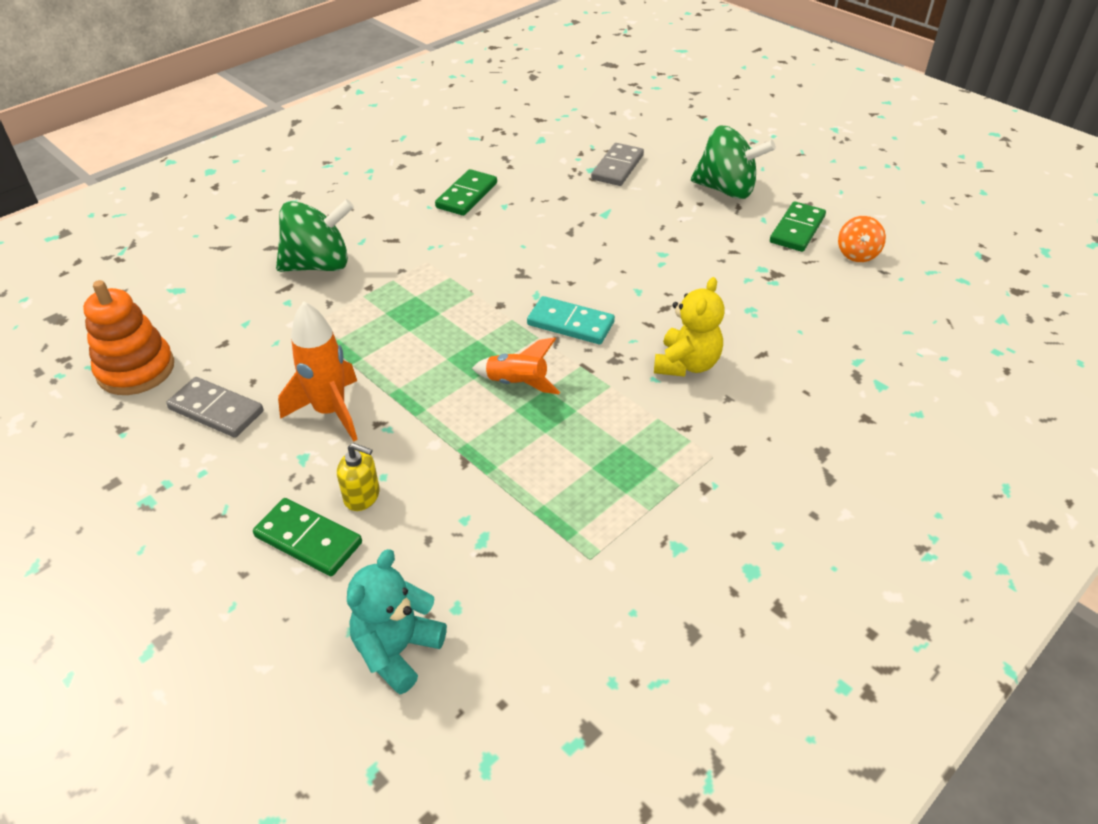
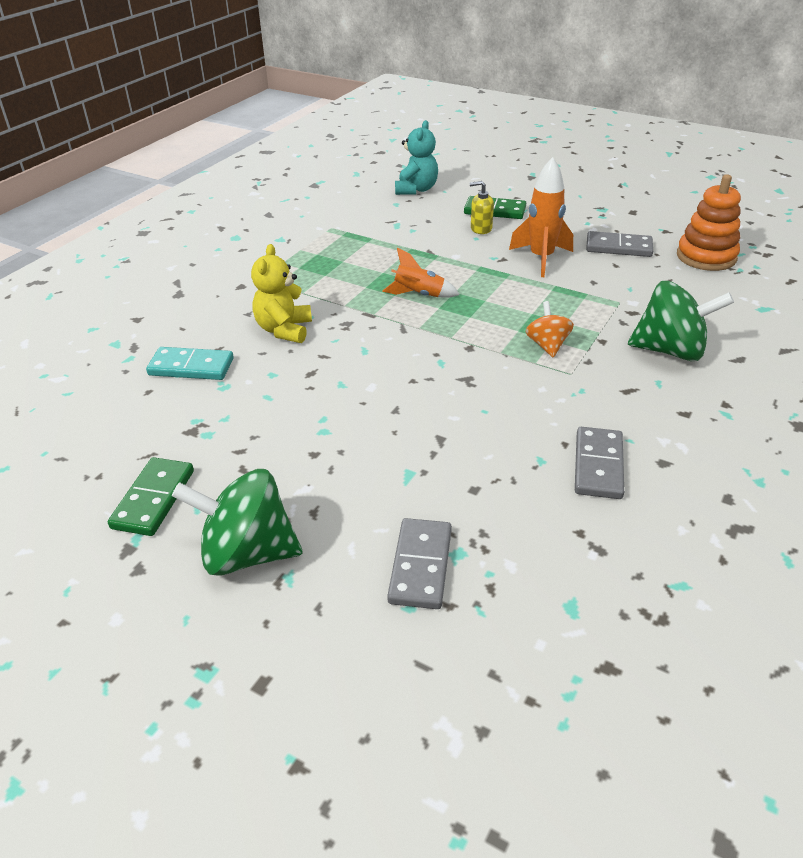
camera: 165 degrees right, 5 degrees down
green spinning top [276,199,354,272] -> green spinning top turned 135 degrees counterclockwise [628,281,734,361]
green domino [435,169,497,216] -> grey domino [575,427,624,499]
turquoise domino [527,296,615,344] -> turquoise domino moved to [146,347,234,380]
orange spinning top [838,216,886,262] -> orange spinning top moved to [526,301,574,357]

